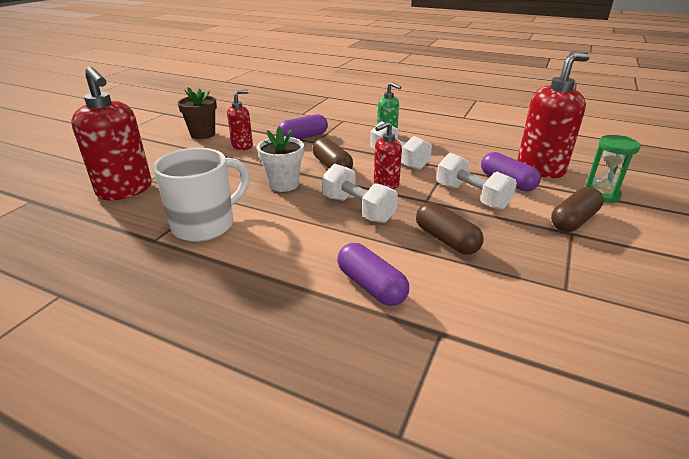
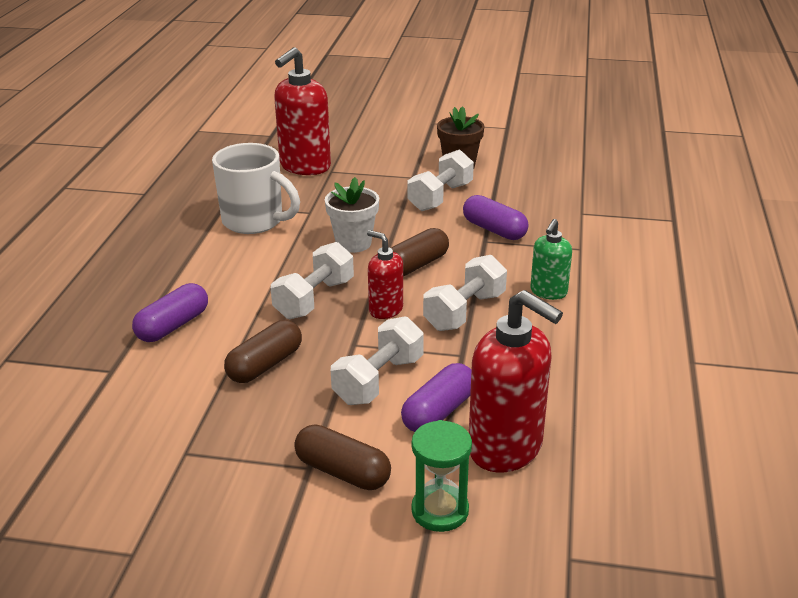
camera: 75 degrees right, 0 degrees up
red soap dispenser [227,90,253,150] -> white dumbbell [408,149,474,211]

